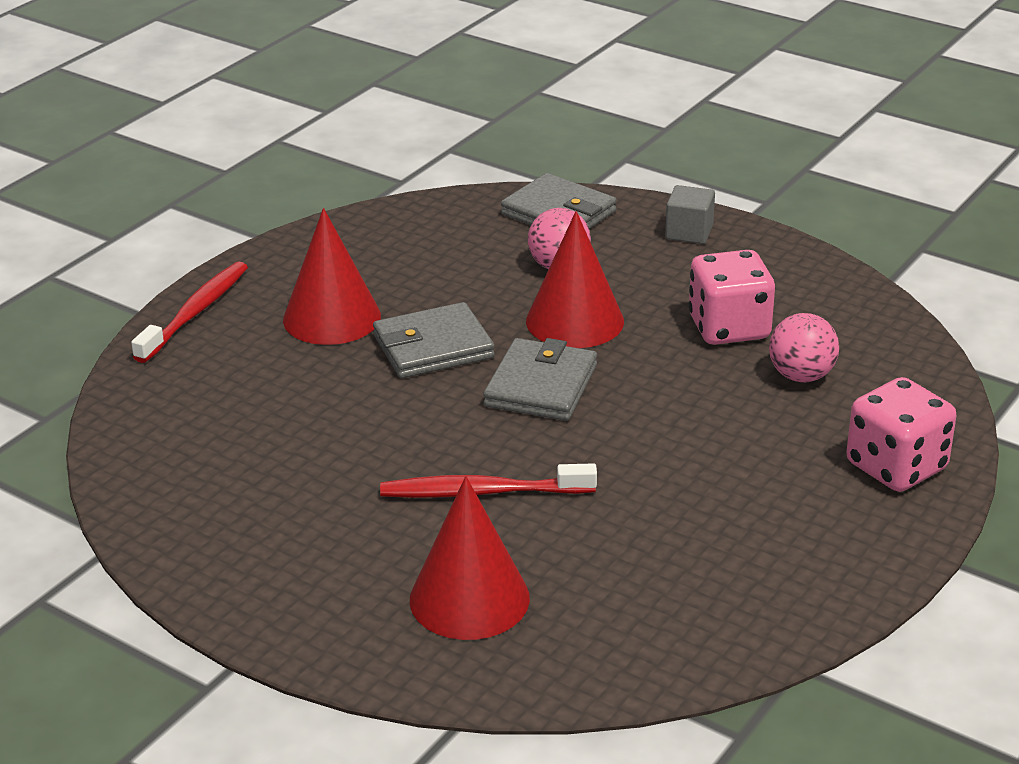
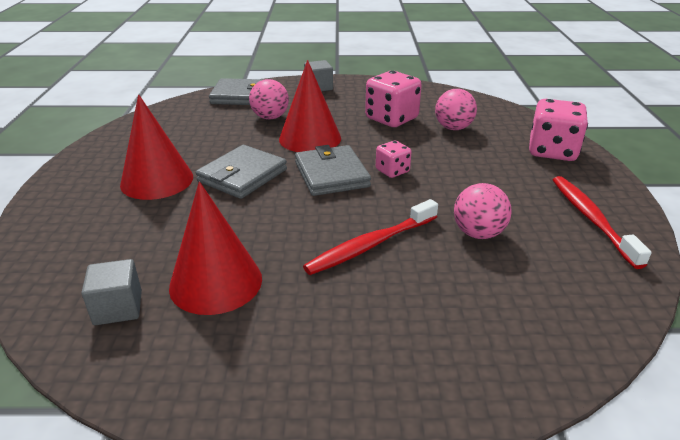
camera: 35 degrees left, 0 degrees up
red toothbrush [131,262,248,363] -> red toothbrush moved to [553,176,652,269]
red cone [410,476,530,640] -> red cone moved to [169,181,262,315]
none -> grey cube [81,259,142,325]
none -> pink dice [376,141,411,178]
none -> pink ball [454,183,512,239]

